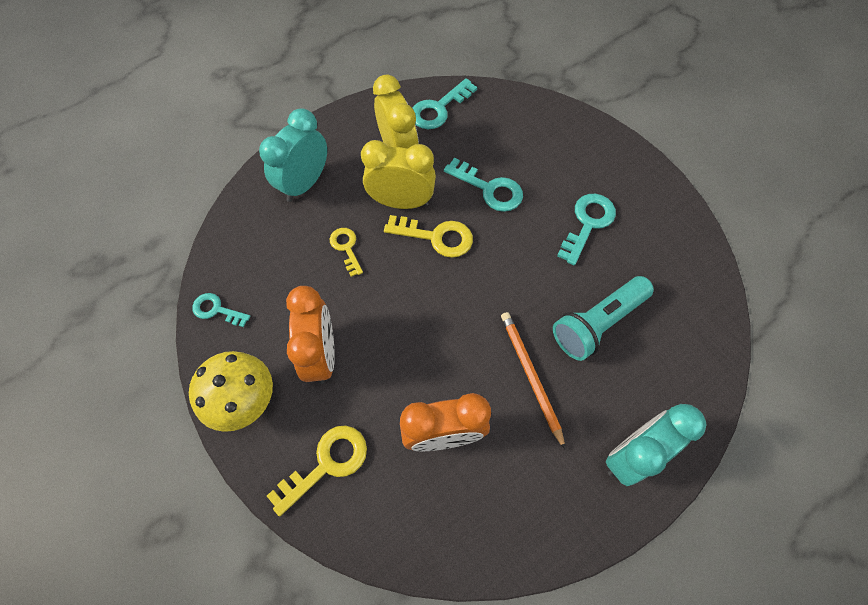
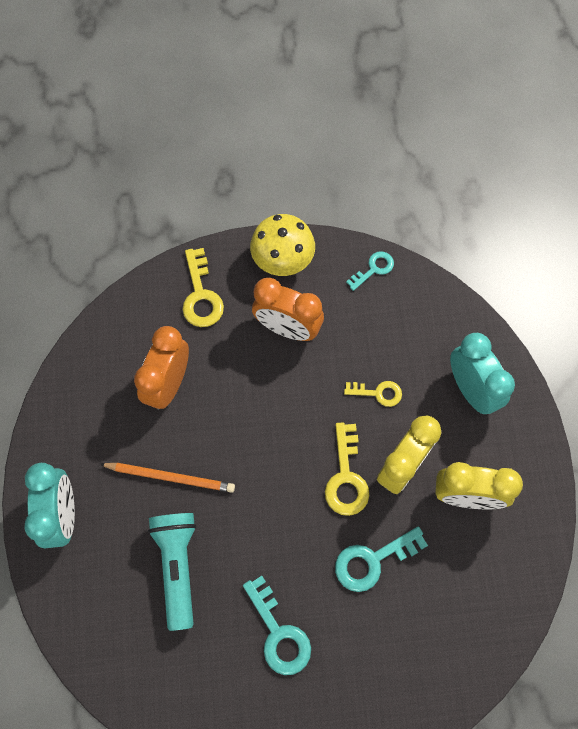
camera: 120 degrees right, 5 degrees up
yellow key [384,215,473,258] -> yellow key turned 45 degrees counterclockwise [325,422,369,516]
turquoise key [413,78,477,129] -> none

